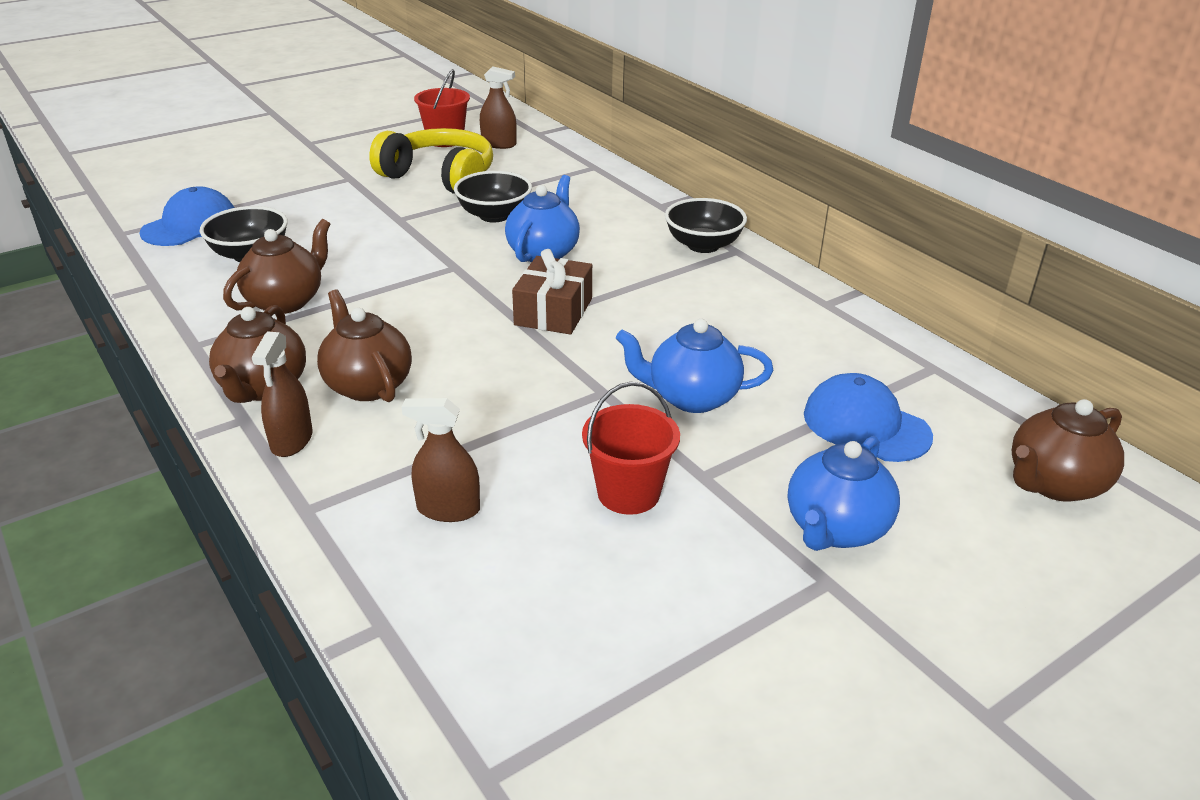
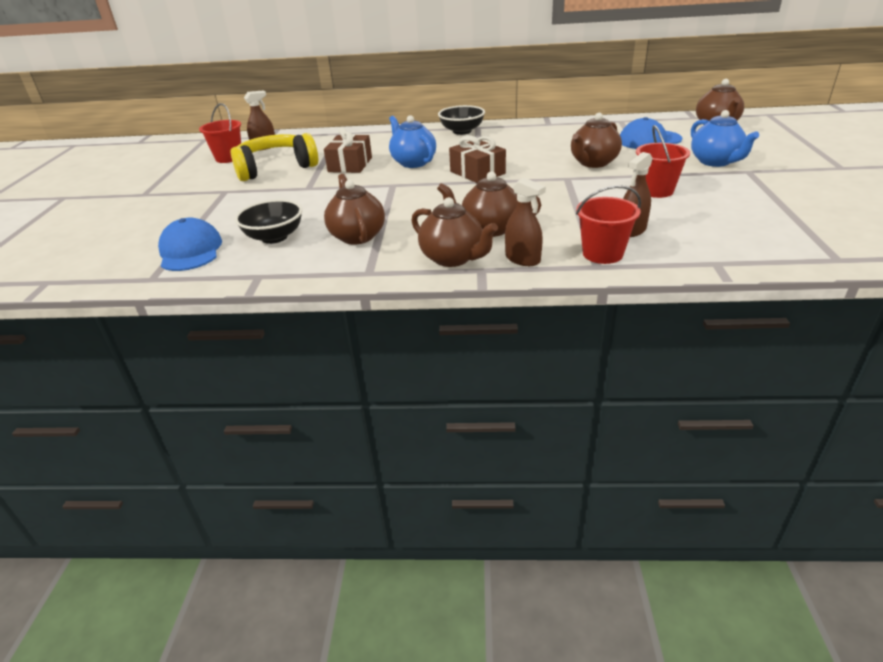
camera: 50 degrees left, 0 degrees up
black bowl [454,171,532,223] -> brown gift [324,128,372,173]
blue teapot [616,319,773,413] -> brown teapot [571,113,622,168]
none -> red bucket [576,185,641,264]

